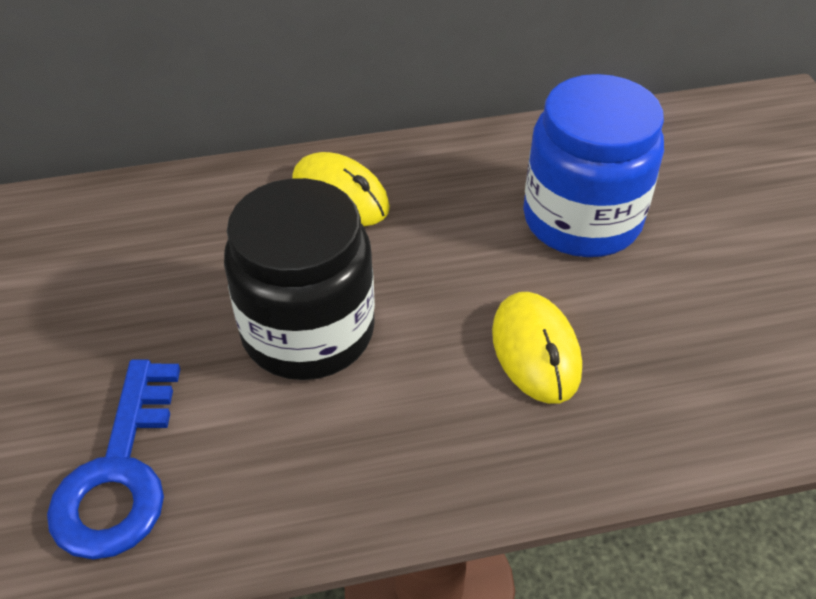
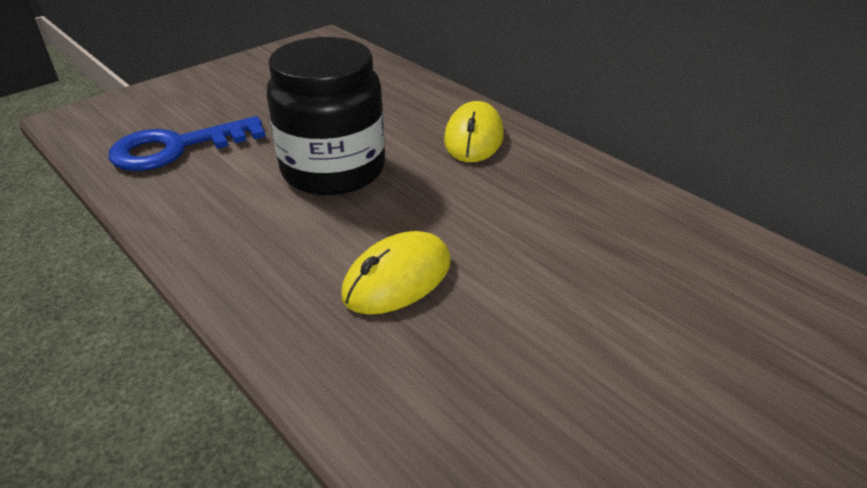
camera: 60 degrees right, 10 degrees down
blue jar [523,74,664,257] -> none

